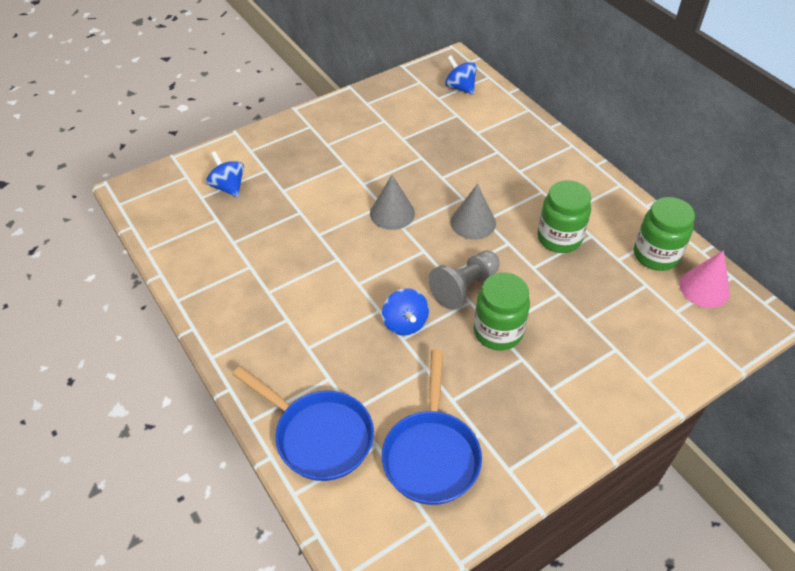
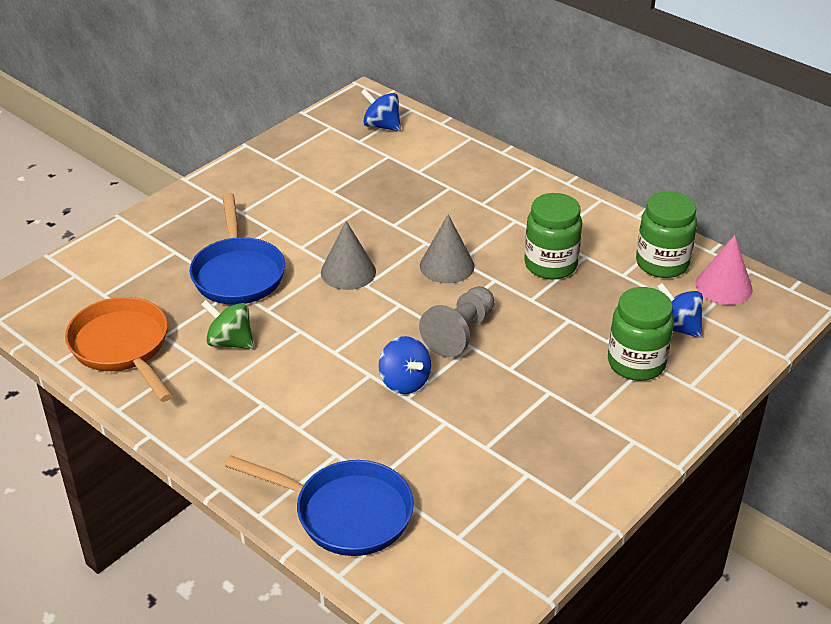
camera: 15 degrees left, 10 degrees down
blue spinning top [206,151,244,197] -> blue spinning top moved to [657,283,703,338]
blue pan [382,349,482,505] -> blue pan moved to [190,193,285,305]
green jar [474,273,530,351] -> green jar moved to [608,287,674,381]
none -> orange pan [65,297,173,402]
none -> green spinning top [201,300,254,349]

